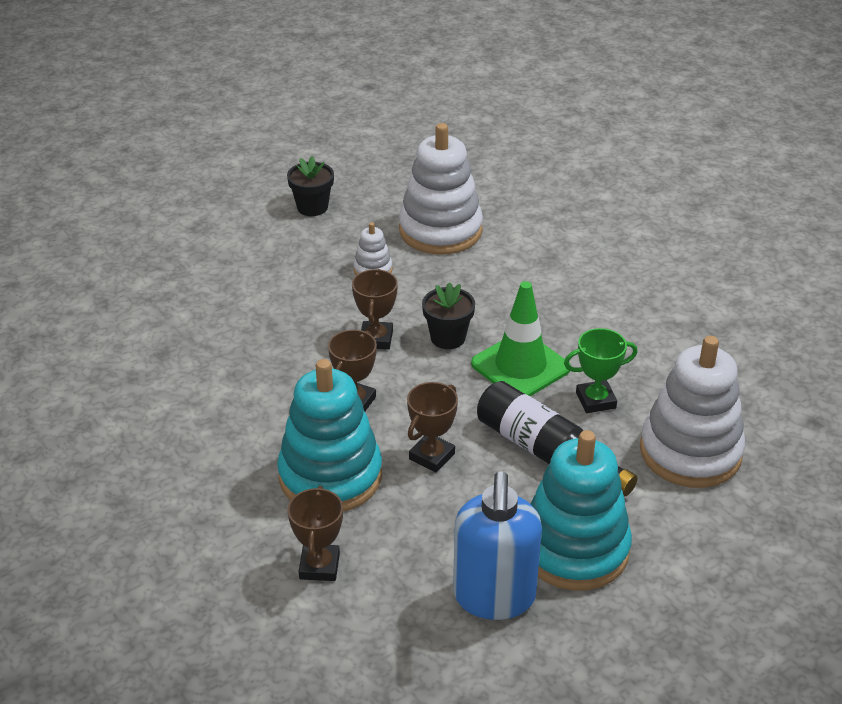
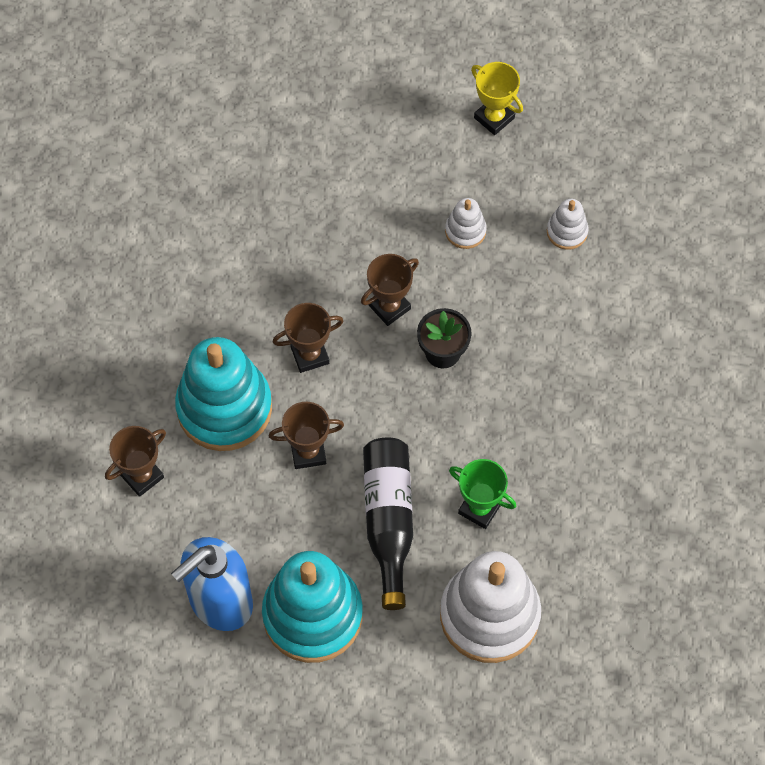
camera: 45 degrees right, 25 degrees up
black flower pot [287,156,334,216] -> yellow trophy [471,62,523,135]
white stacking toy [399,123,483,255] -> white stacking toy [547,199,588,250], size x0.45
green traffic cone [471,281,571,396] -> none

